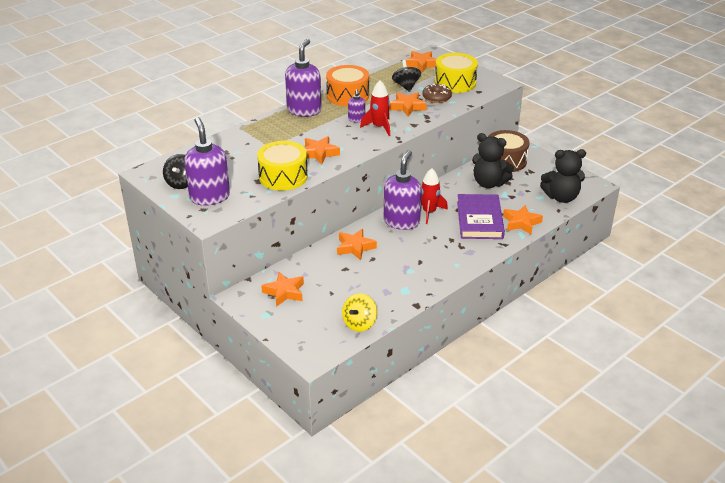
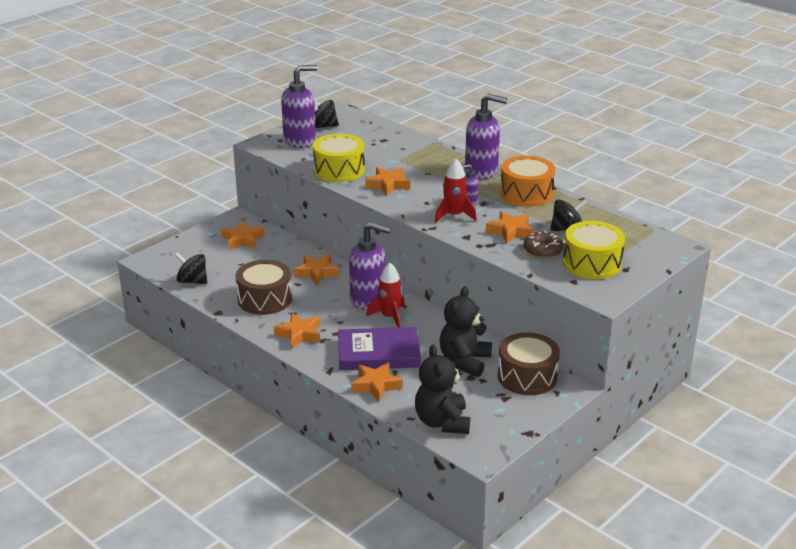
camera: 85 degrees right, 5 degrees down
yellow spinning top [342,293,377,331] -> black spinning top [174,252,207,284]
orange star [406,51,436,72] -> orange star moved to [274,313,320,349]
none -> brown drum [236,260,292,315]

